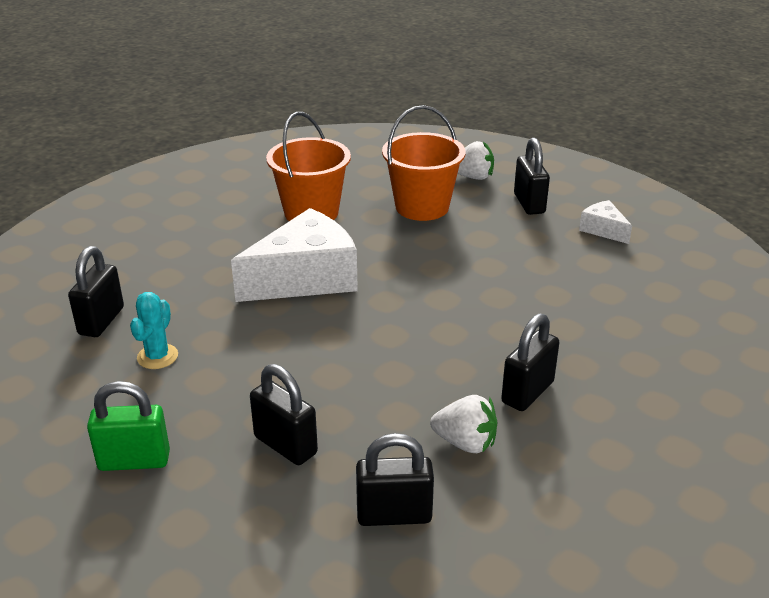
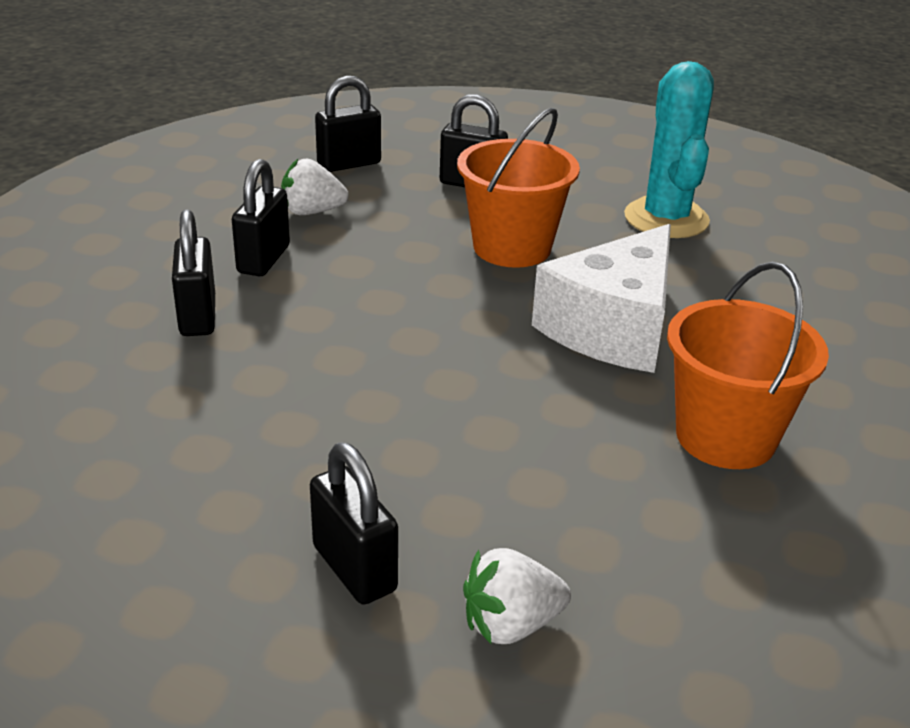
camera: 155 degrees right, 0 degrees up
black padlock [68,246,124,337] -> black padlock moved to [172,210,215,336]
green padlock [87,381,170,471] -> none
turquoise cactus [130,292,178,369] -> turquoise cactus [624,61,714,238], size x1.91
orange bucket [382,105,465,221] -> orange bucket moved to [457,108,580,268]
white cheese [579,200,632,244] -> none

